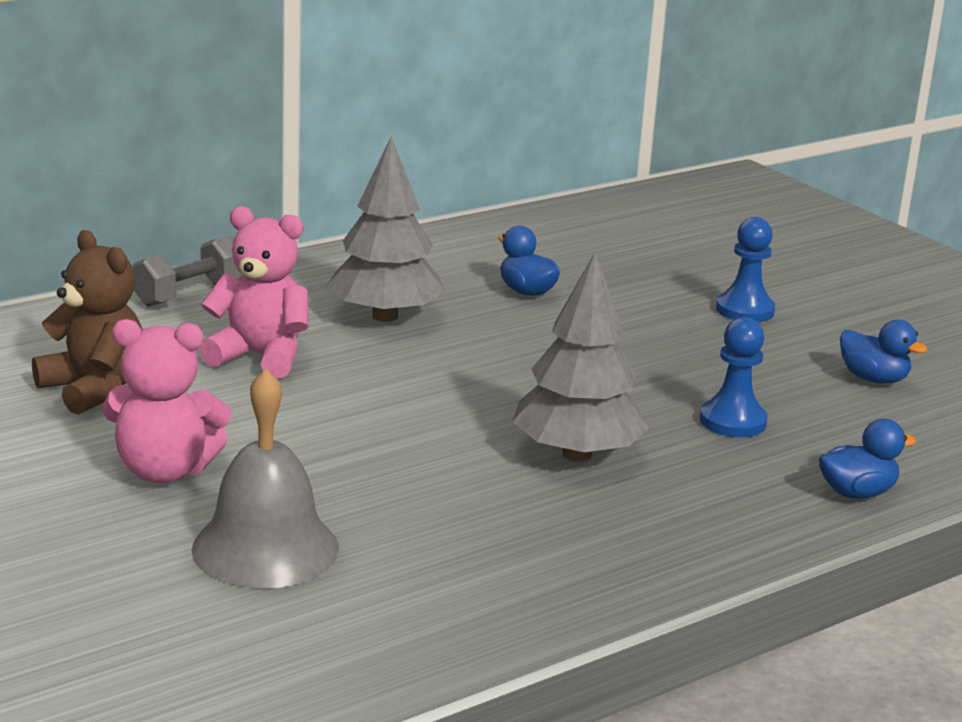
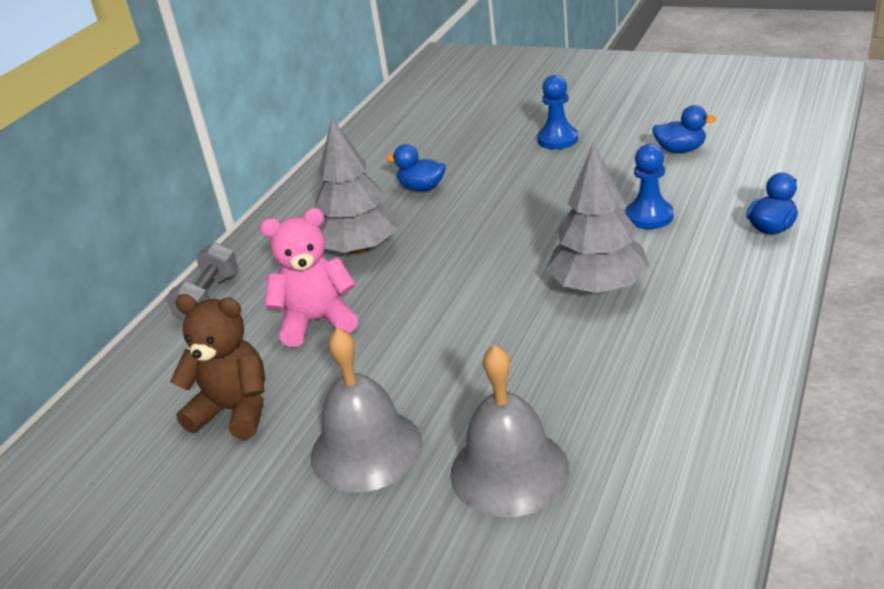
camera: 25 degrees left, 10 degrees up
pink teddy bear [102,319,231,484] -> grey bell [311,328,423,492]

